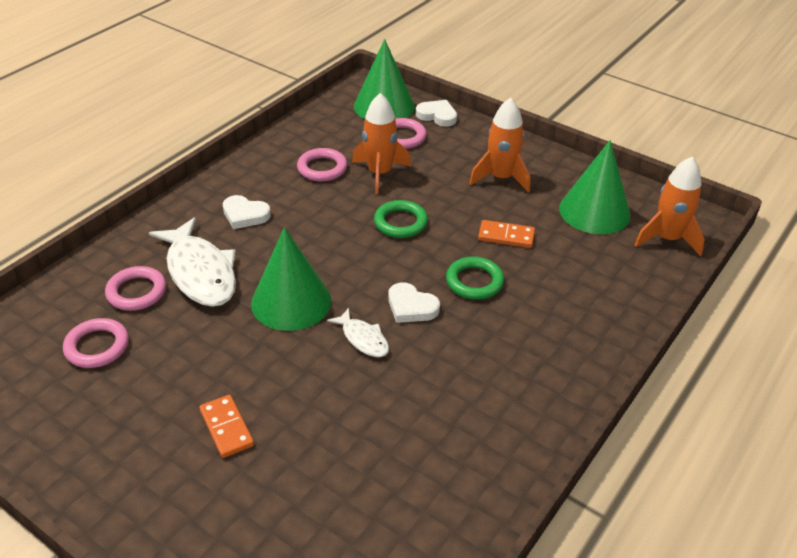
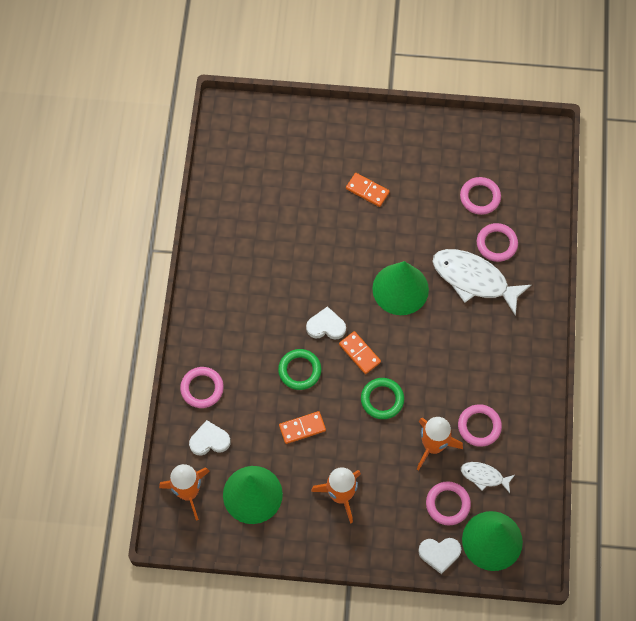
camera: 150 degrees right, 25 degrees up
white heart [223,195,271,229] -> white heart moved to [189,420,231,456]
white fish [327,308,389,357] -> white fish moved to [461,462,515,493]
none -> pink ring [180,367,224,408]
none -> orange domino [339,331,381,374]

